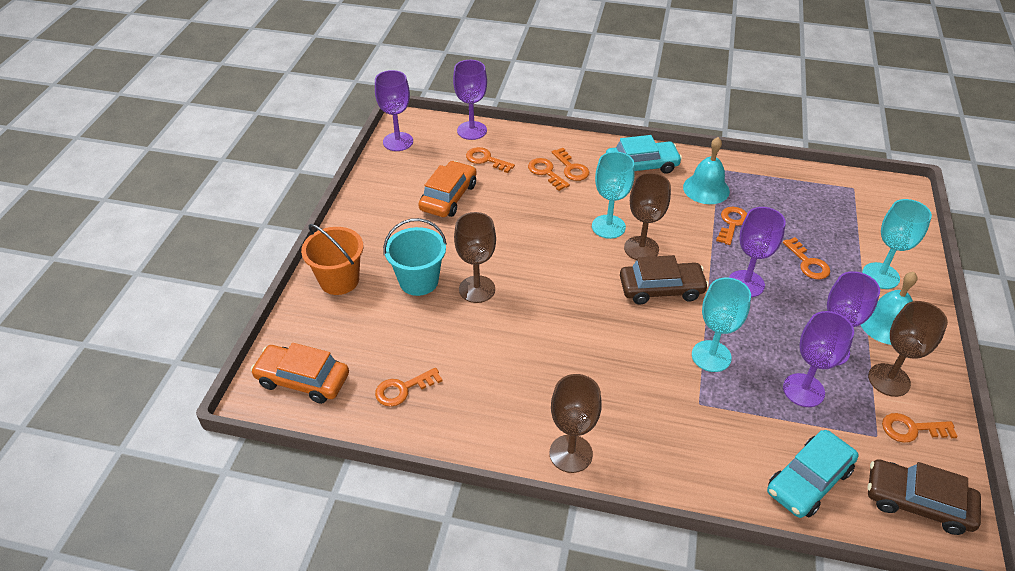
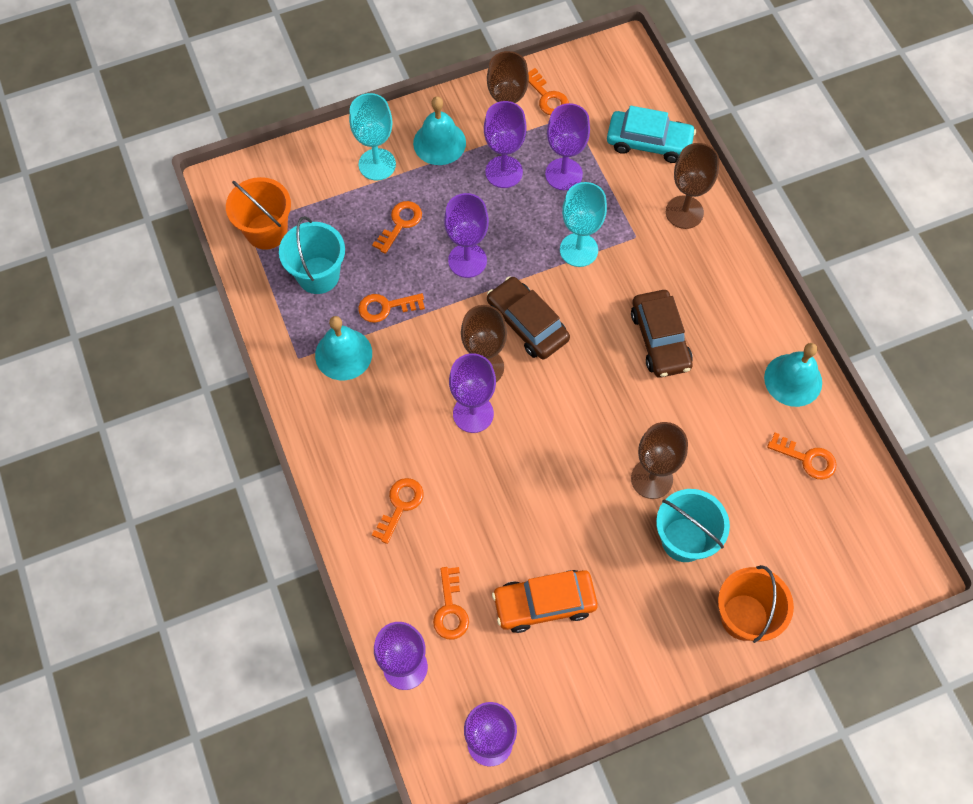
camera: 125 degrees left, 20 degrees up
orange car [251,343,349,404] -> none
orange key [528,158,570,191] -> none
brown goblet [550,374,602,473] -> brown goblet moved to [666,143,719,229]
turquoise goblet [592,152,635,239] -> purple goblet [449,353,496,433]
turquoise car [606,135,682,174] -> none
brown car [867,459,981,535] -> brown car moved to [631,290,693,378]
none -> orange bucket [226,177,291,250]
none -> turquoise bucket [279,216,345,294]
none -> turquoise bell [764,343,822,407]

